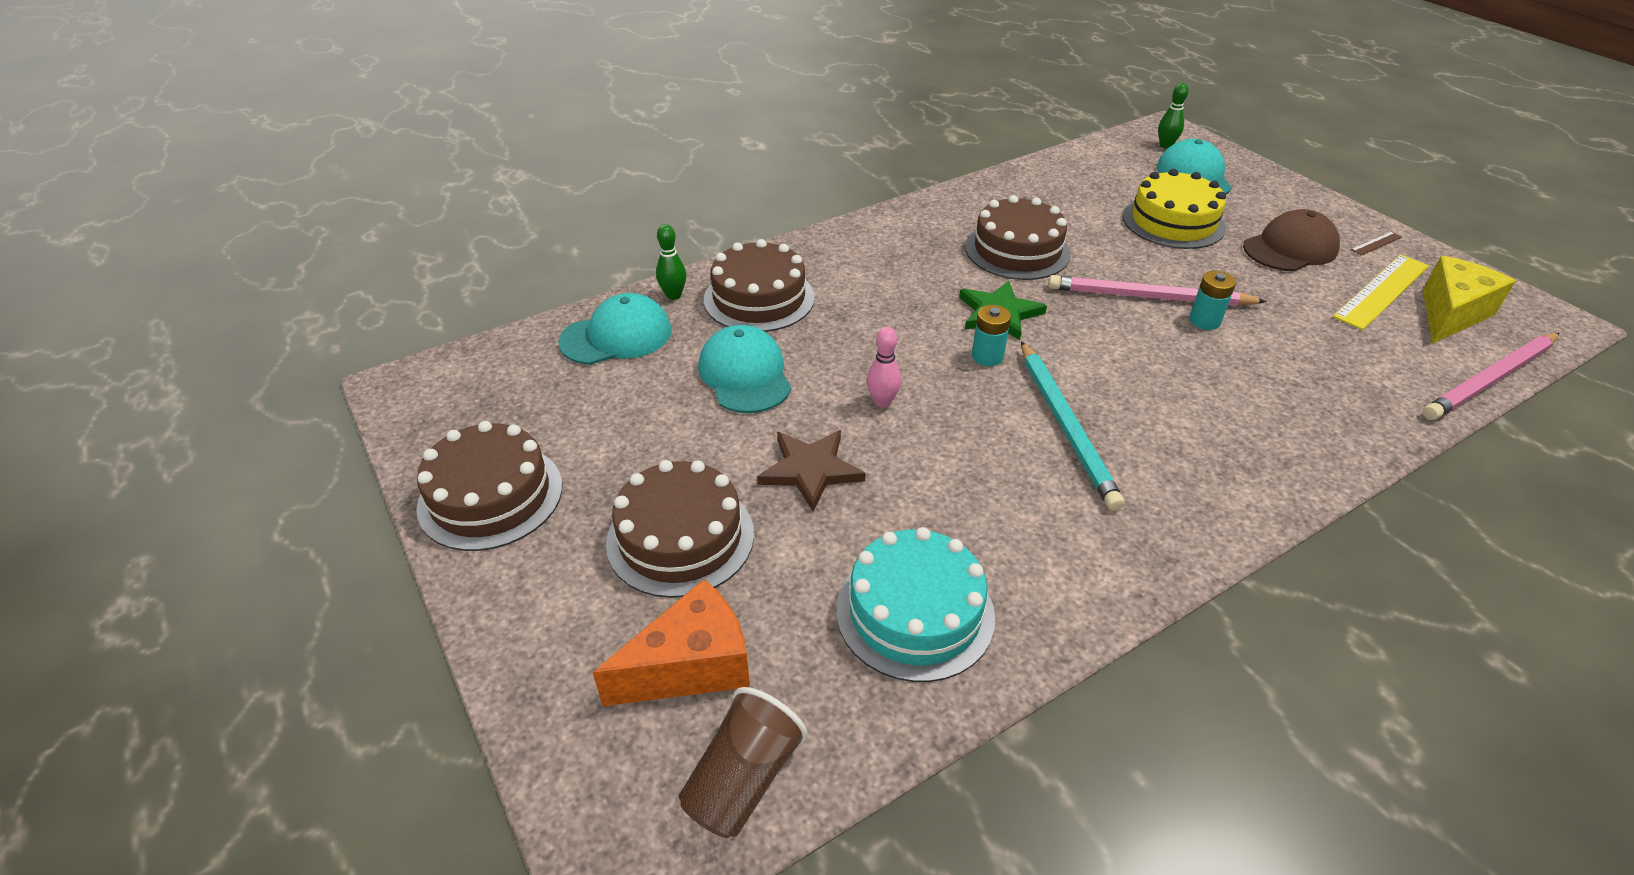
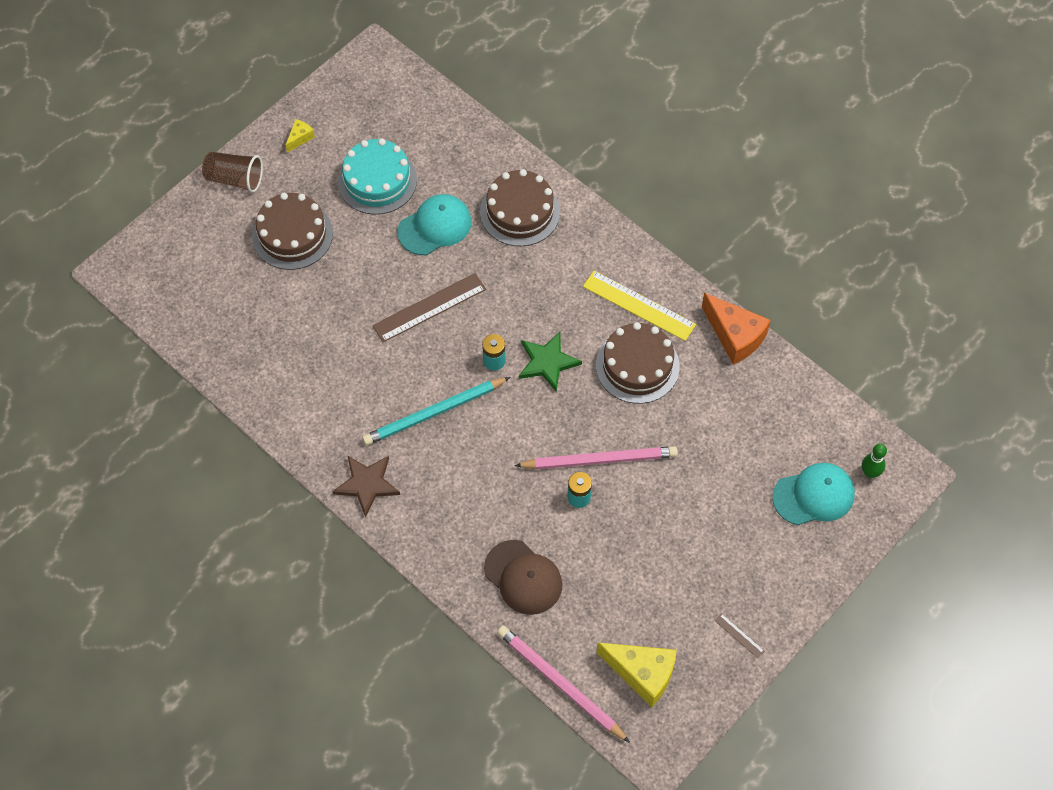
camera: 75 degrees right, 20 degrees up
brown cake [416,421,562,551] -> yellow cheese [286,119,315,153]
turquoise cap [558,293,672,365] -> none
orange cheese [592,579,750,706] -> orange cheese moved to [702,293,771,365]
green bowling pin [656,224,686,300] -> none
brown cup [679,687,808,838] -> brown cup moved to [202,152,263,193]
brown star [757,430,866,511] -> brown star moved to [332,455,400,517]
turquoise cake [836,527,995,682] -> turquoise cake moved to [338,138,417,215]
pink bowling pin [867,327,901,408] -> brown ruler [372,273,486,342]
pink pencil [1048,275,1267,306] -> pink pencil turned 90 degrees clockwise [514,446,678,469]
yellow cake [1122,169,1226,249] -> none
brown cap [1243,209,1340,271] -> brown cap moved to [484,540,562,615]
yellow ruler [1333,254,1429,330] -> yellow ruler moved to [583,270,696,341]

